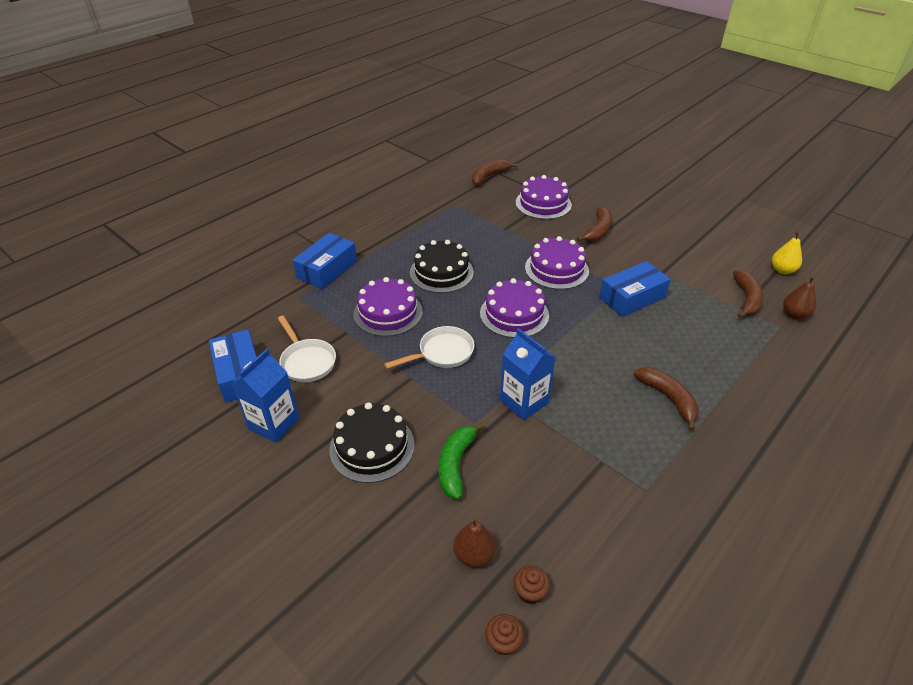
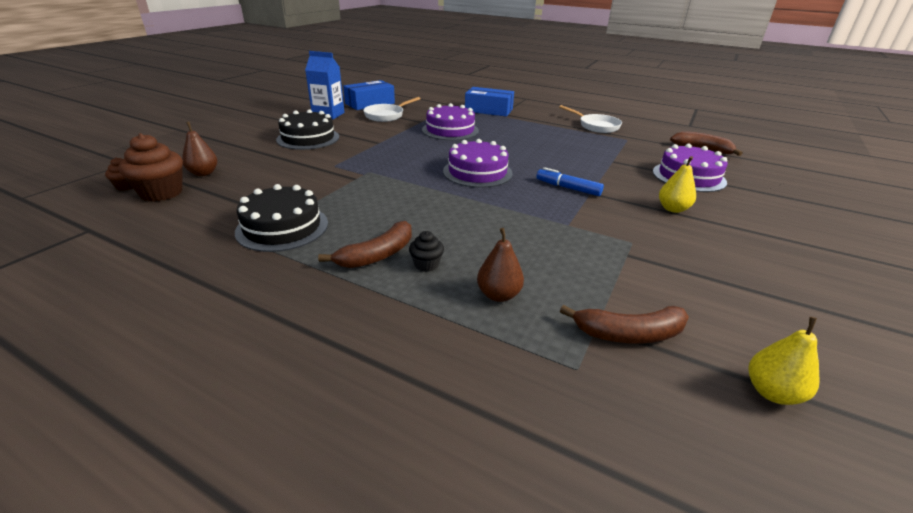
camera: 75 degrees right, 10 degrees down
white pan [384,326,474,369] -> white pan moved to [559,105,622,133]
black cake [410,240,474,293] -> black cake moved to [235,184,328,252]
green banana [439,422,485,500] -> none
blue carton [500,328,556,420] -> none
brown cupcake [514,565,550,604] -> brown cupcake [119,133,183,202], size x1.95
purple cake [525,236,589,289] -> blue marker [536,167,604,196]
brown banana [577,207,612,242] -> yellow pear [659,156,696,213]
blue box [599,261,671,317] -> none
brown pear [783,276,816,319] -> brown pear moved to [477,228,524,302]
none -> black cupcake [409,231,444,272]

